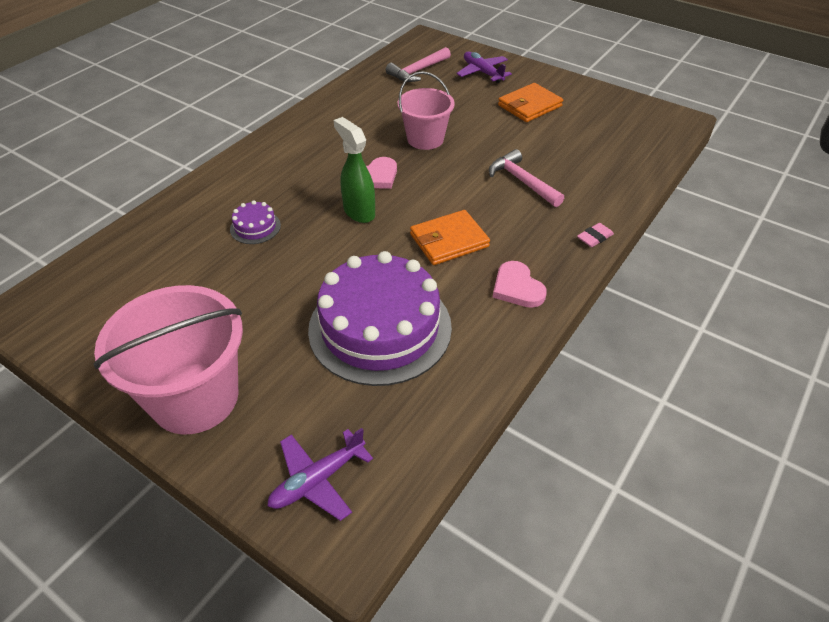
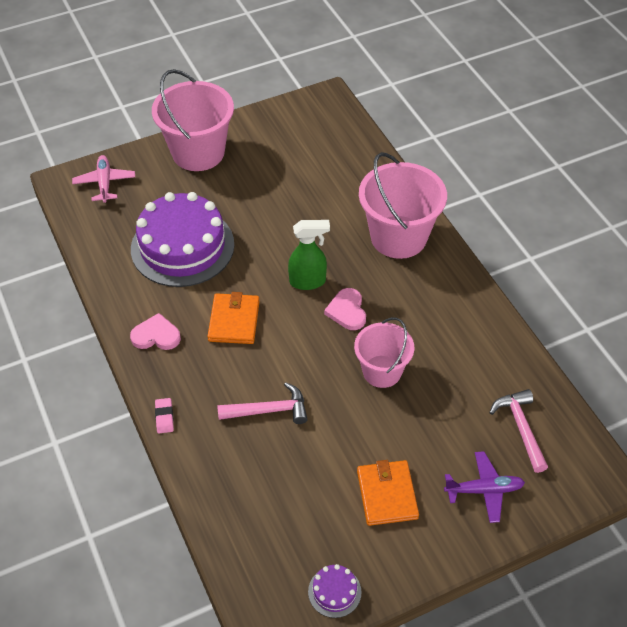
camera: 120 degrees right, 5 degrees up
purple cake [230,200,281,244] -> purple cake moved to [308,564,362,618]
purple plane [268,428,373,521] -> pink plane [72,155,135,203]
none -> pink bucket [359,152,447,259]

